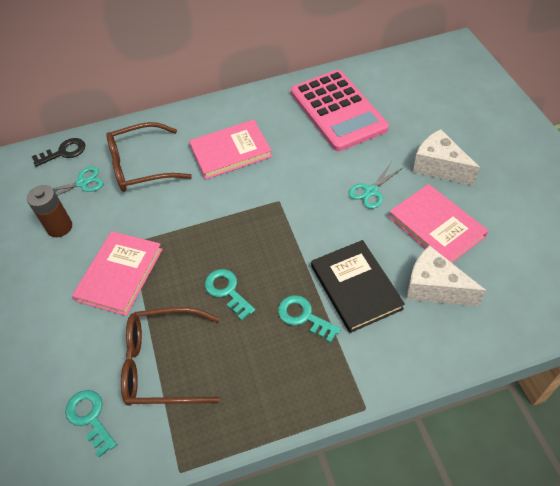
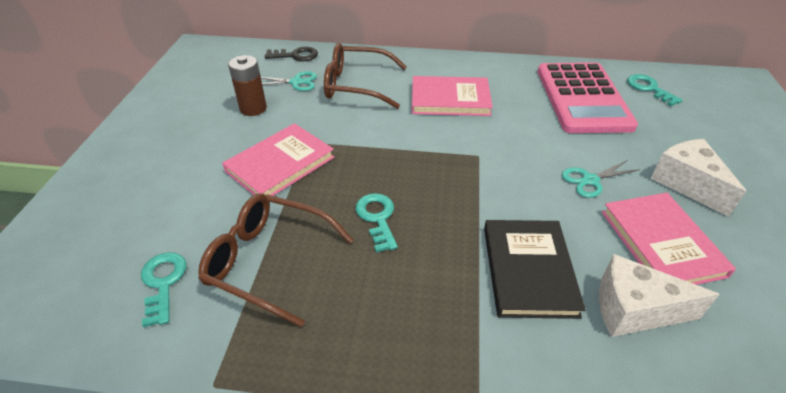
camera: 20 degrees right, 10 degrees down
turquoise key [278,295,341,343] -> turquoise key moved to [627,74,683,106]
white cheese [407,245,486,306] -> white cheese turned 45 degrees counterclockwise [599,254,720,337]

